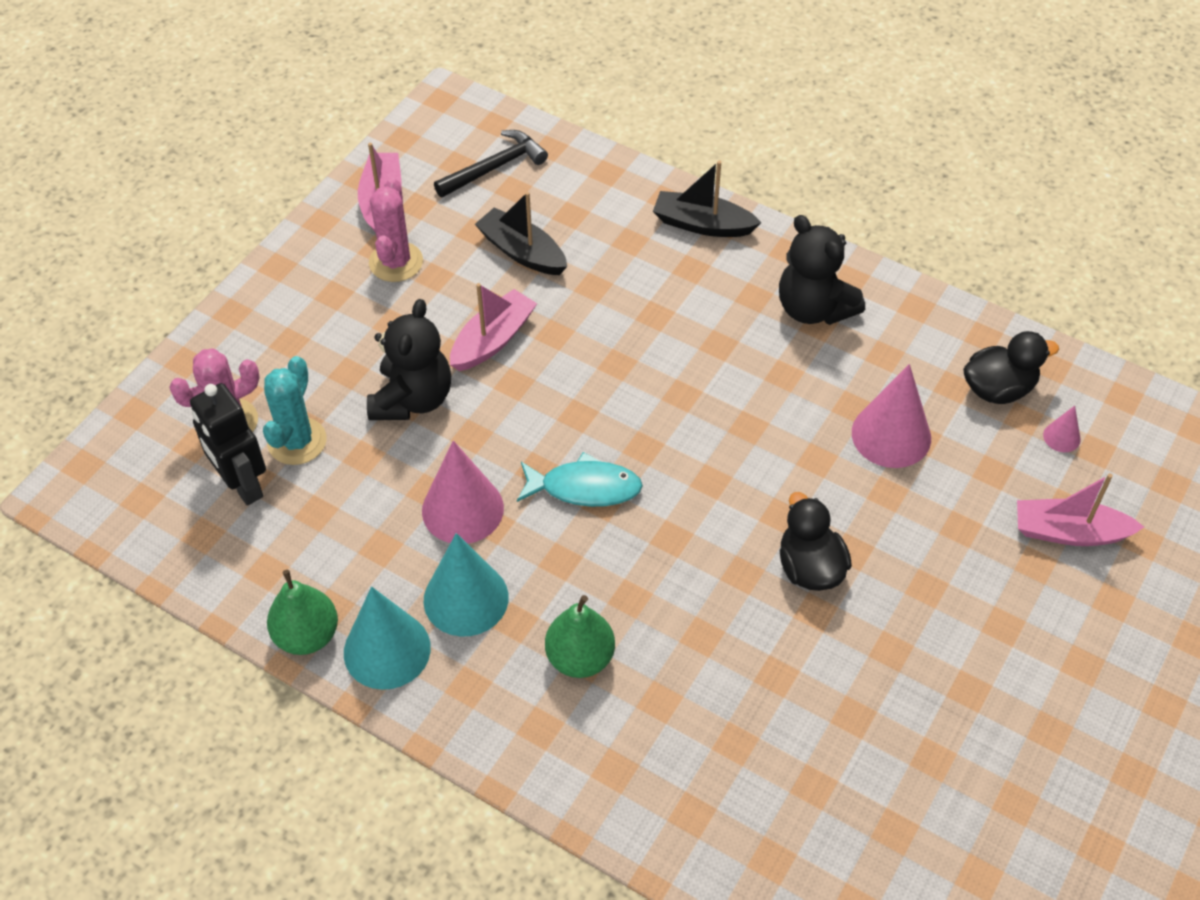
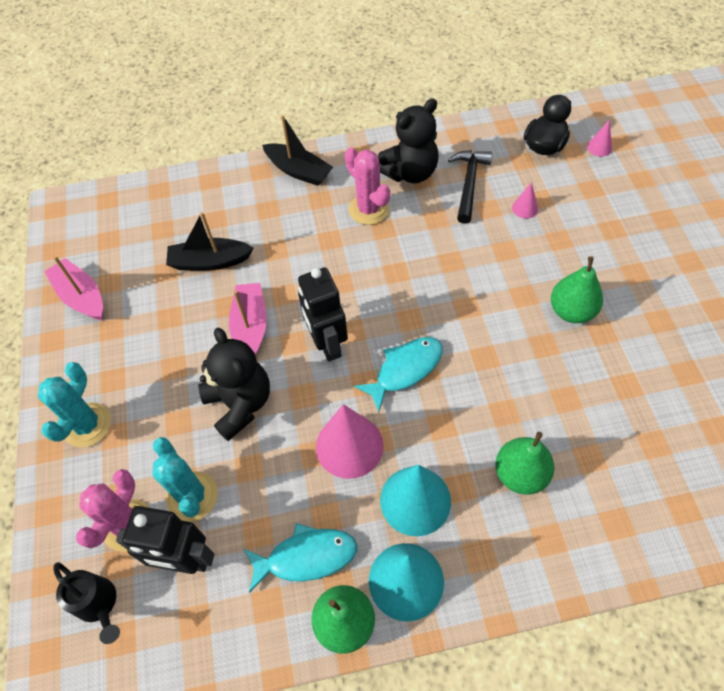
camera: 40 degrees left, 5 degrees up
pink cactus [369,178,423,282] -> pink cactus moved to [345,147,390,225]
black hammer [434,130,548,198] -> black hammer moved to [448,150,492,224]
black boat [653,160,761,237] -> black boat turned 120 degrees counterclockwise [262,115,333,186]
black teddy bear [779,215,865,325] -> black teddy bear turned 45 degrees counterclockwise [378,98,439,183]
black duck [779,492,852,591] -> green pear [551,256,603,323]
pink cone [852,364,931,468] -> pink cone [512,182,538,218], size x0.46
pink boat [1017,474,1144,546] -> none
none -> turquoise cactus [38,362,111,447]
none -> black watering can [53,562,120,644]
none -> turquoise fish [244,523,357,593]
none -> black robot [298,267,348,362]

